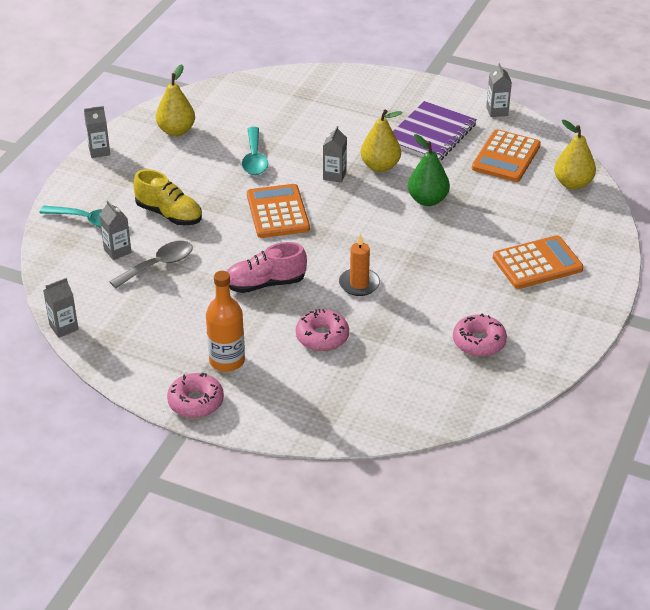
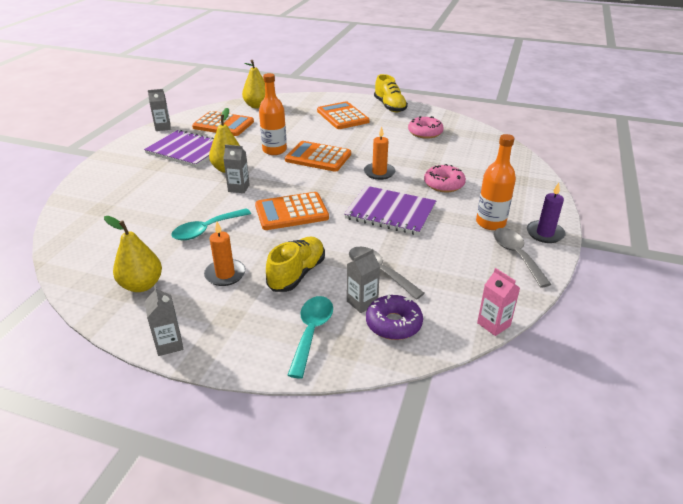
camera: 95 degrees left, 5 degrees down
grey carton [43,278,79,338] -> pink carton [477,268,520,336]
pink donut [167,373,224,418] -> purple candle [527,183,566,243]
pink shoe [226,242,307,293] -> purple notebook [344,186,436,235]
turquoise spoon [242,127,268,175] -> turquoise spoon turned 150 degrees clockwise [171,208,251,240]
green pear [408,134,450,206] -> orange bottle [259,73,287,155]
none -> orange candle [204,222,246,286]
none -> orange calculator [285,141,351,172]
none -> purple donut [366,294,423,340]
none -> yellow shoe [374,74,408,112]
none -> grey spoon [493,228,552,288]

